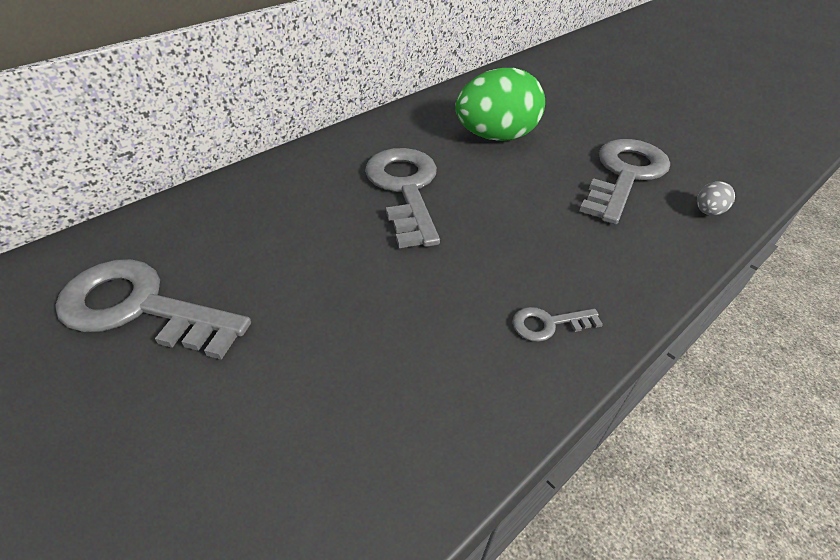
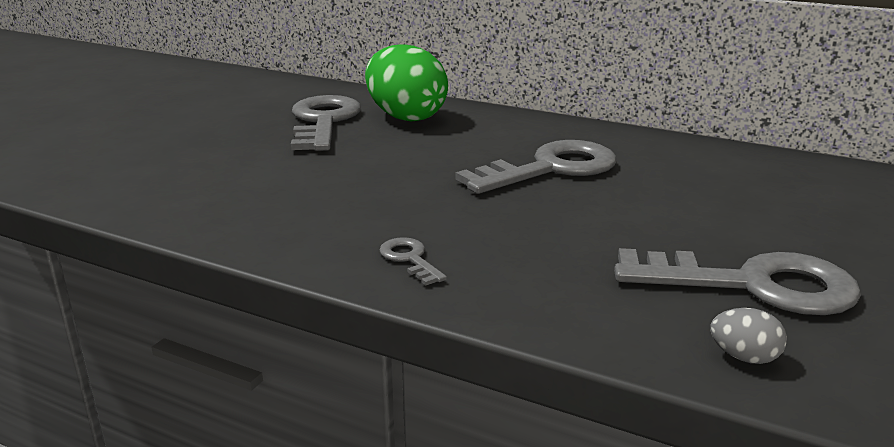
camera: 70 degrees right, 20 degrees down
green egg [455,68,545,141] -> green egg moved to [365,44,448,121]

